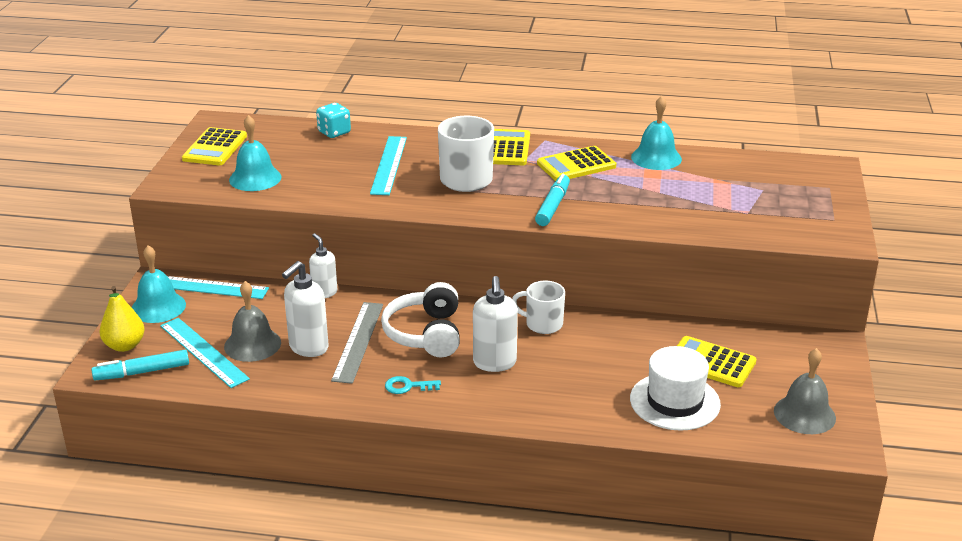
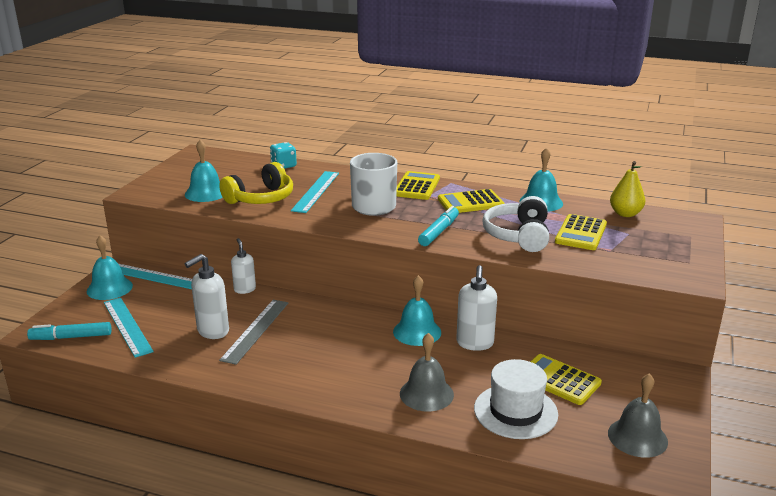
camera: 10 degrees right, 5 degrees down
yellow pear [100,286,145,352] -> yellow pear moved to [610,161,646,217]
yellow calculator [182,127,247,165] -> yellow calculator moved to [555,214,607,250]
grey bell [224,281,281,362] -> grey bell moved to [400,333,454,411]
white headphones [381,282,460,357] -> white headphones moved to [482,196,549,252]
turquoise key [385,376,441,394] -> none
white soap dispenser [473,276,518,372] -> white soap dispenser moved to [456,265,497,351]
white mug [512,281,565,334] -> turquoise bell [393,275,441,346]
none -> yellow headphones [219,162,293,204]

